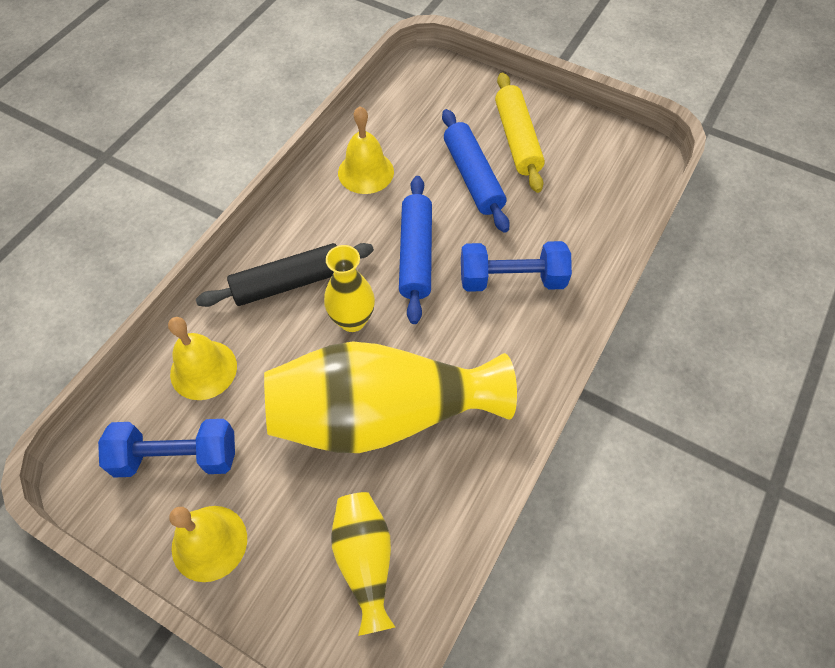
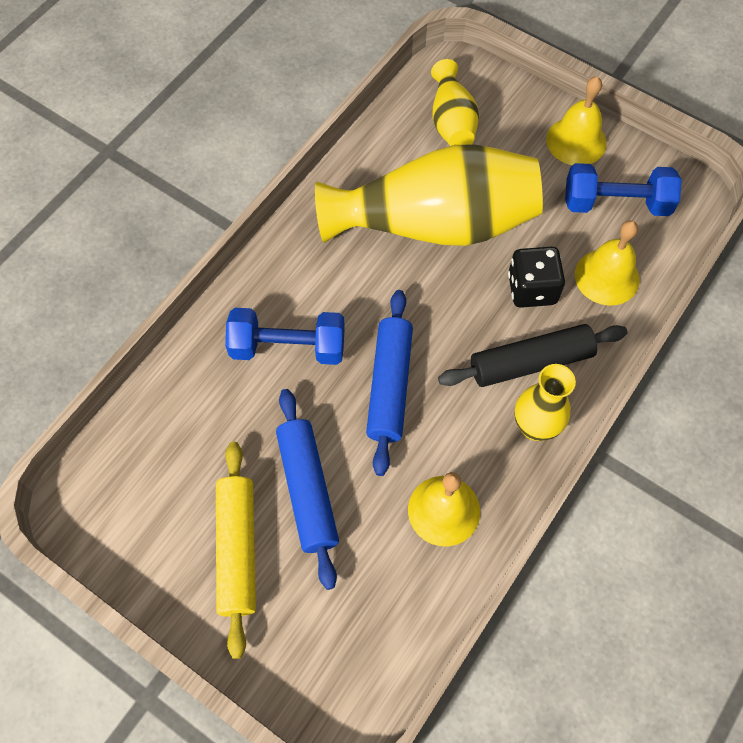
camera: 175 degrees left, 5 degrees up
yellow vase [324,245,375,332] -> yellow vase moved to [515,364,576,441]
none -> black dice [508,246,565,308]

